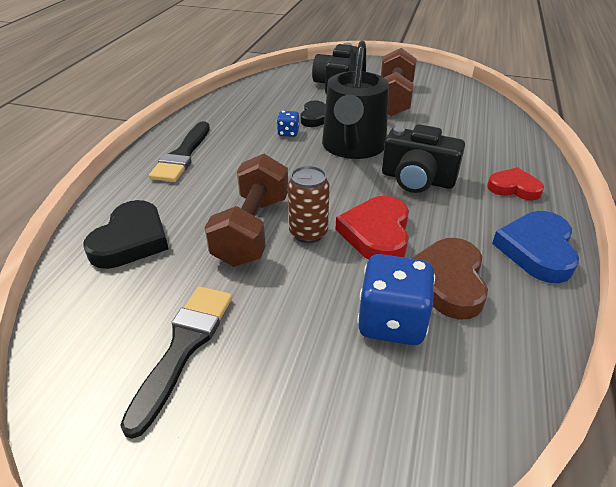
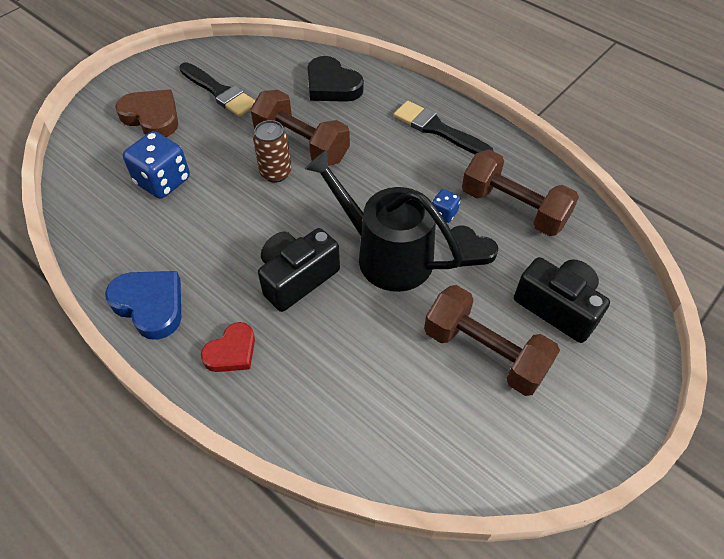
camera: 115 degrees right, 15 degrees up
red heart [335,196,409,260] -> none
brown heart [412,238,488,320] -> brown heart moved to [115,90,178,137]
none -> brown dumbbell [462,150,579,236]

